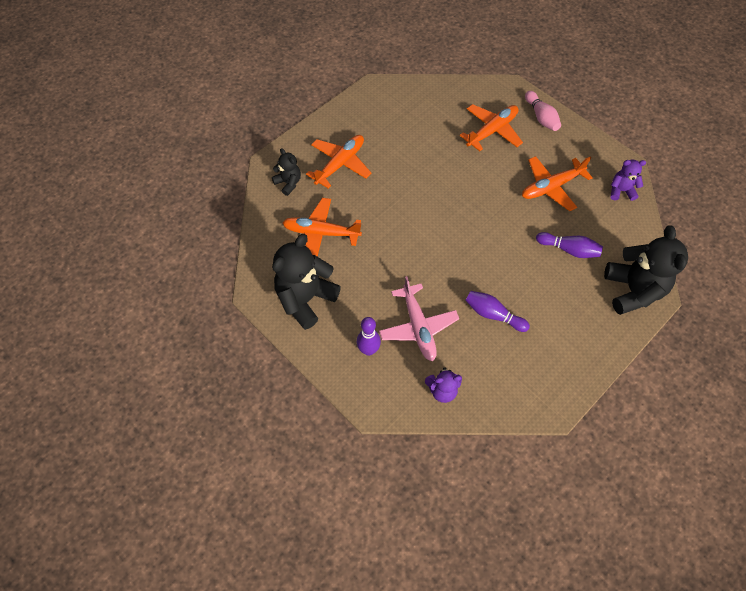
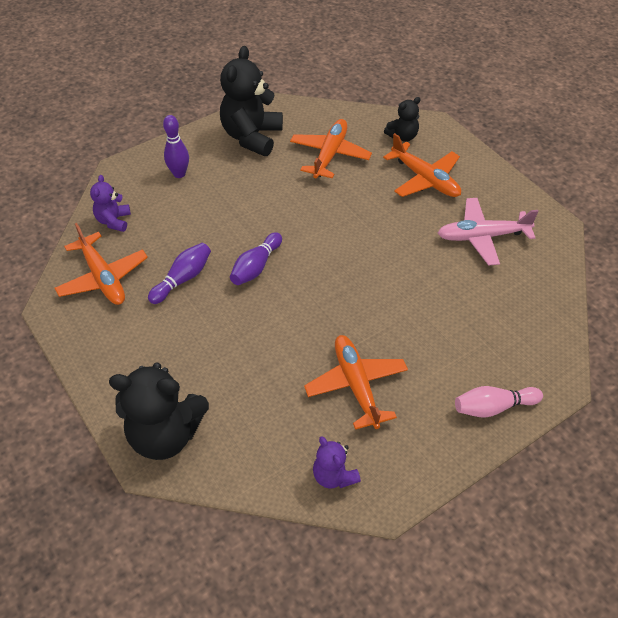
camera: 100 degrees right, 10 degrees down
black teddy bear [272,234,341,330] -> black teddy bear turned 120 degrees counterclockwise [220,46,283,156]
pink plane [379,276,459,361] -> pink plane moved to [438,198,539,266]
orange plane [460,104,523,151] -> orange plane moved to [54,223,148,305]
purple bowling pin [536,232,603,258] -> purple bowling pin moved to [230,232,282,285]
purple teddy bear [611,159,646,201] -> purple teddy bear turned 135 degrees clockwise [313,436,361,489]

